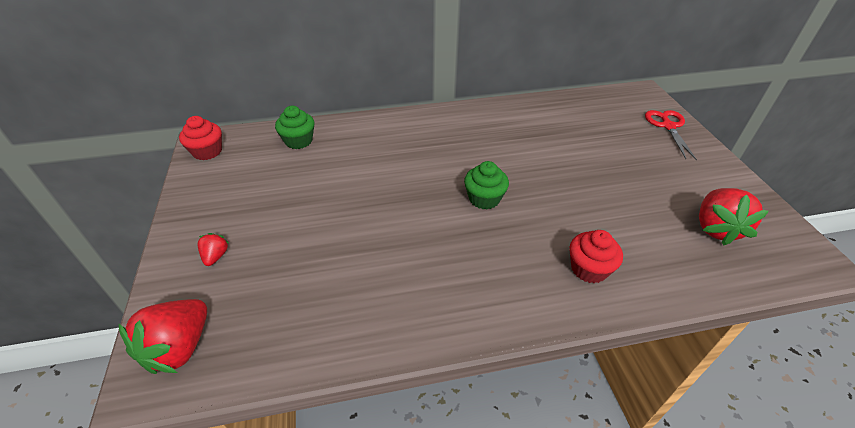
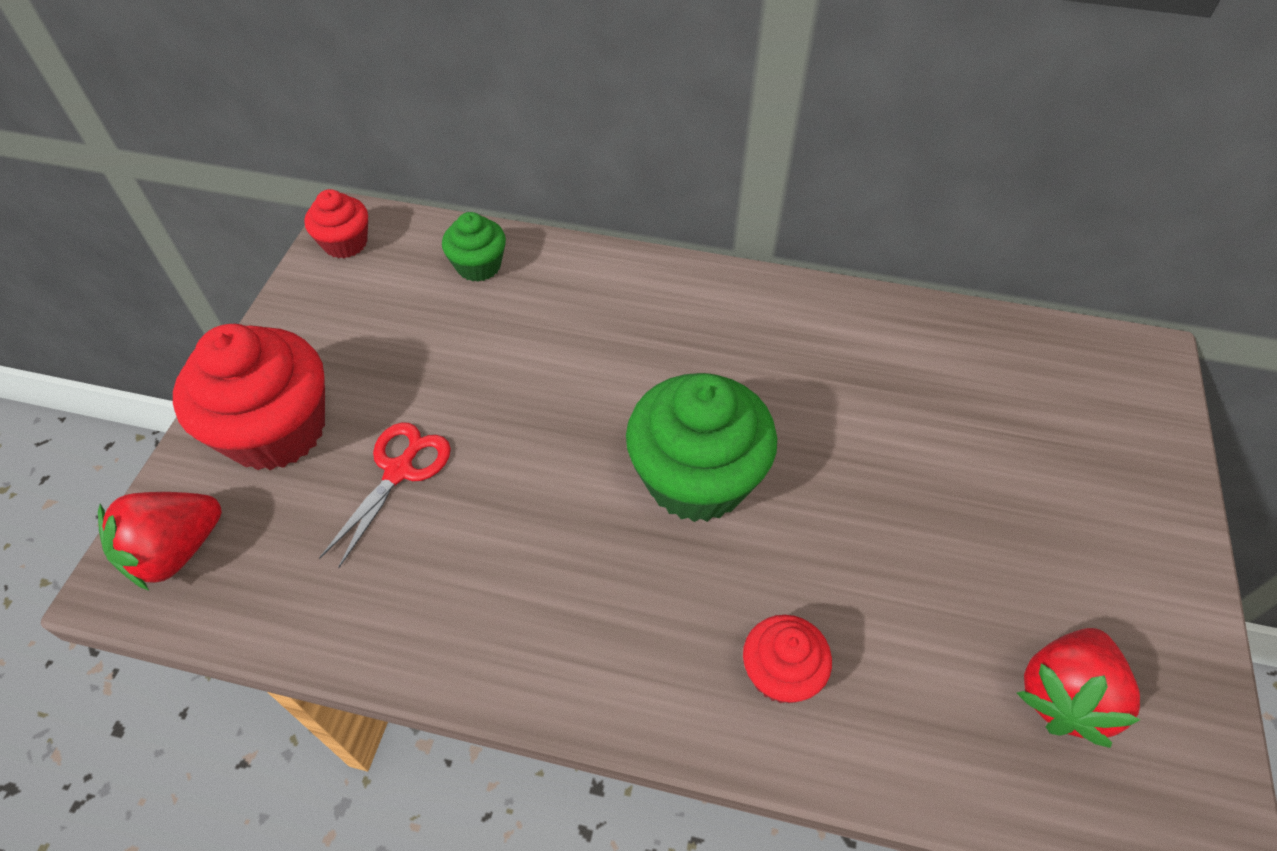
camera: 25 degrees right, 10 degrees up
red strawberry [198,233,229,266] -> red cupcake [173,324,325,470]
green cupcake [464,161,509,209] -> green cupcake [626,373,777,522], size x1.90
red scissors [645,110,697,161] -> red scissors moved to [319,422,451,568]

